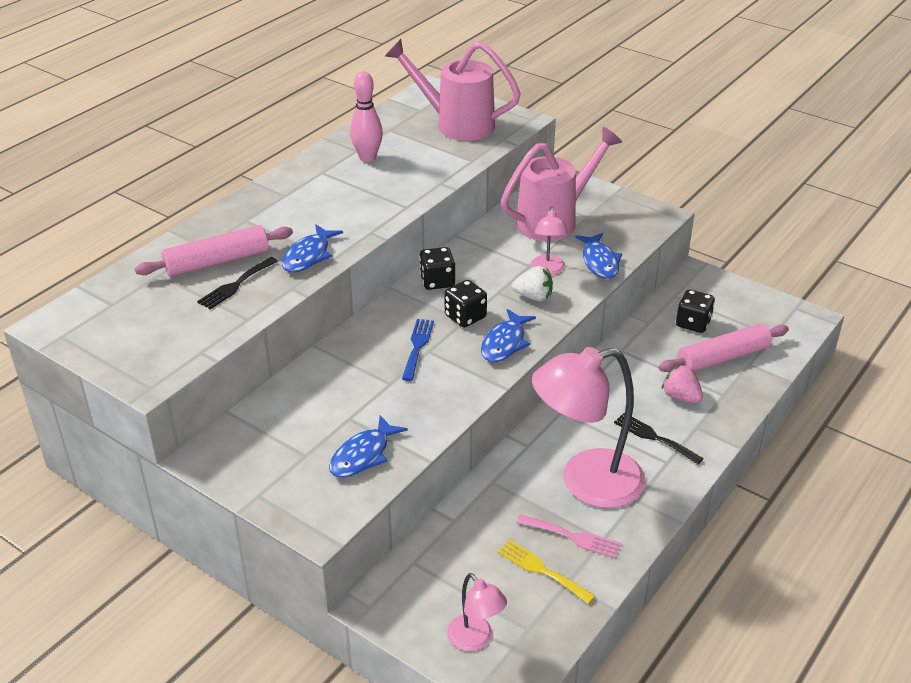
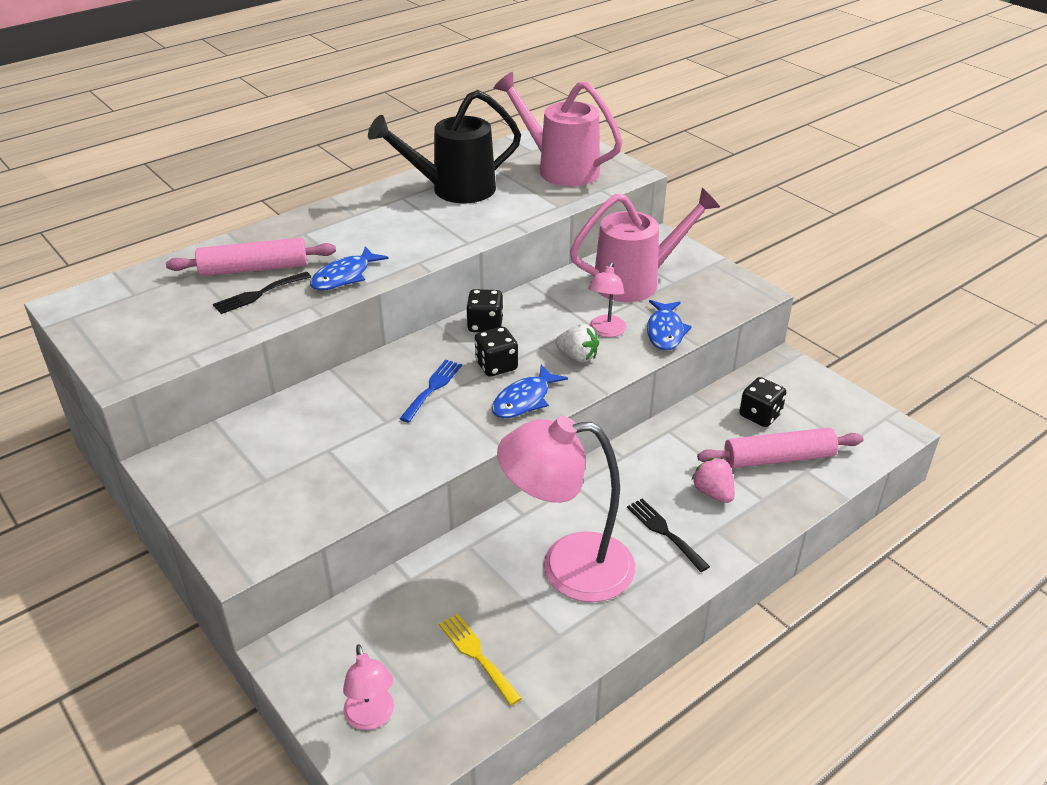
camera: 15 degrees right, 0 degrees up
blue fish [329,415,408,478] -> none
pink bowling pin [350,71,383,162] -> black watering can [368,90,521,203]
pink fork [516,515,621,559] -> none

